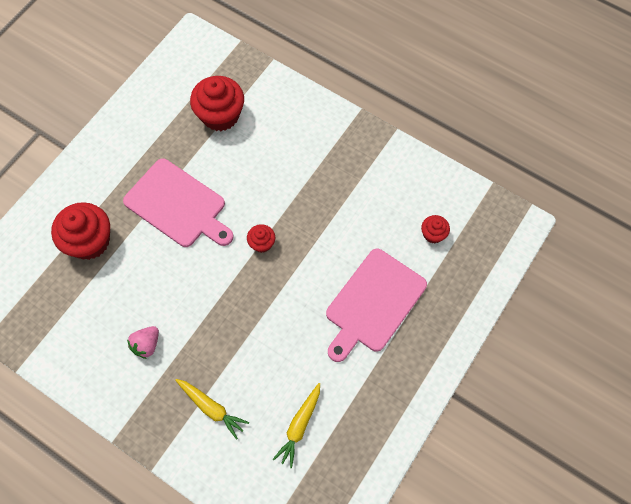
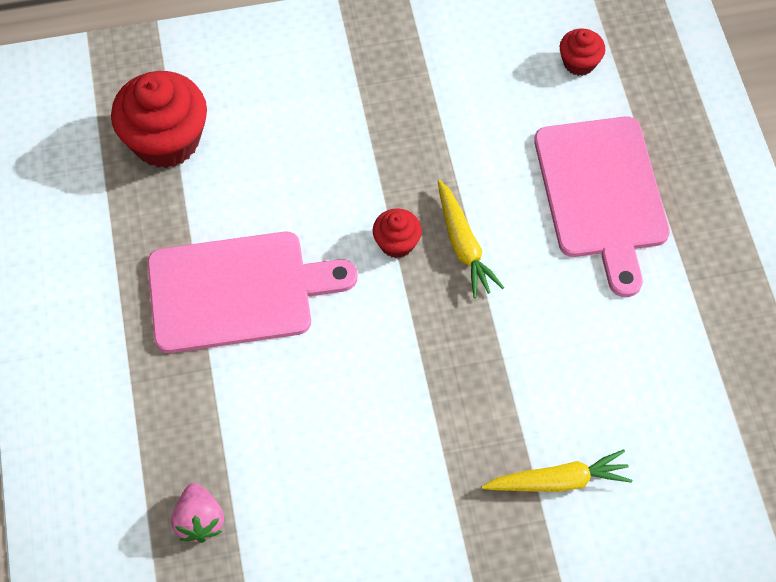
camera: 45 degrees left, 5 degrees down
red cupcake [51,202,110,260] -> none
pink strawberry [127,326,159,359] -> pink strawberry moved to [171,483,224,543]
yellow carrot [273,383,320,468] -> yellow carrot moved to [438,180,504,298]

